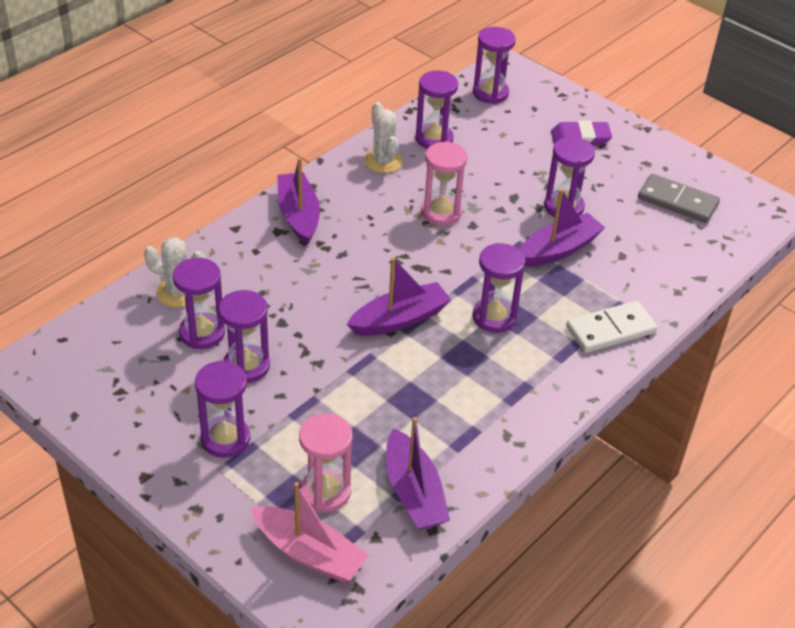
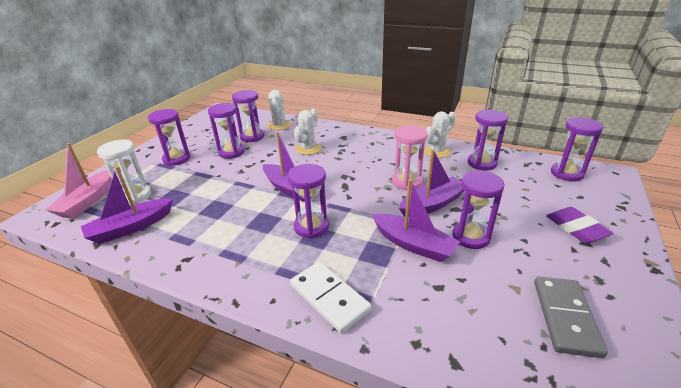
camera: 75 degrees right, 10 degrees down
purple boat [277,157,320,245] -> purple boat moved to [399,149,465,217]
pink hourglass [299,414,353,512] -> white hourglass [97,139,151,205]
none -> white cactus [294,109,321,155]

